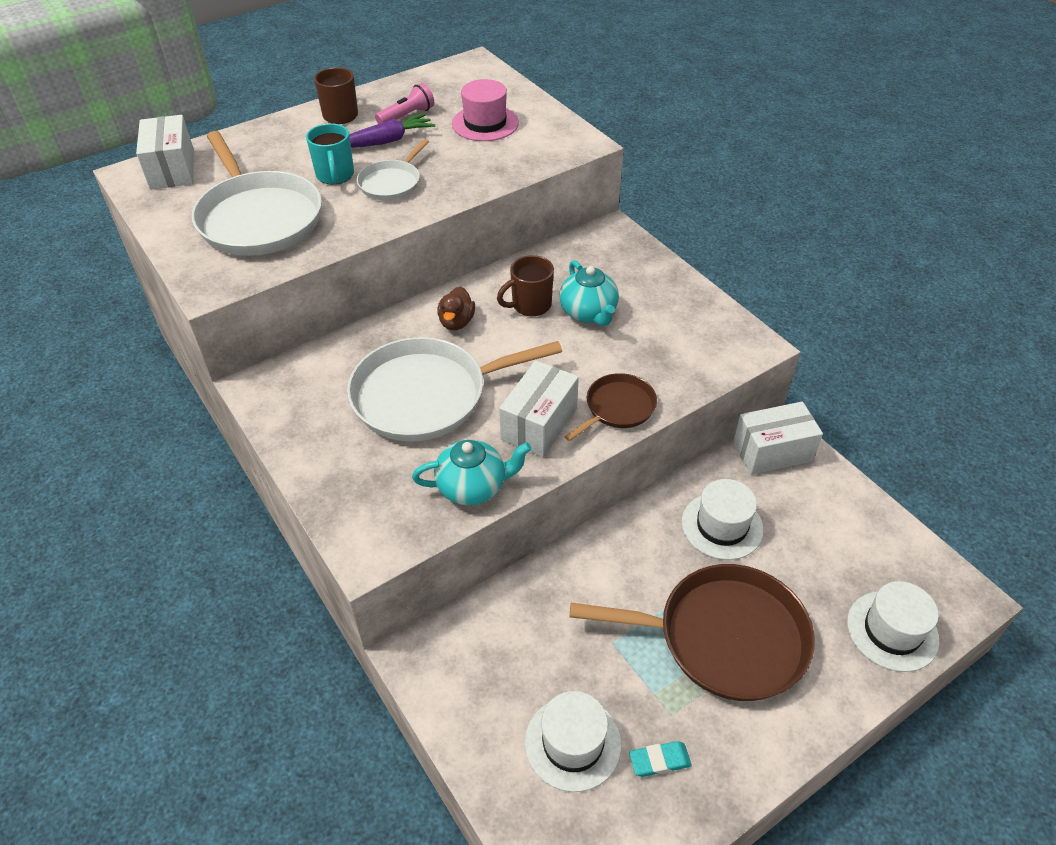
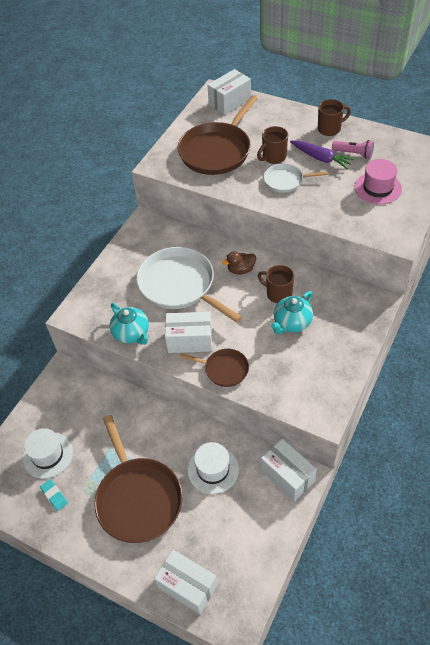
camera: 65 degrees right, 5 degrees up
white pan [192,131,322,256] -> brown pan [178,95,258,175]
turquoise mug [306,123,354,185] -> brown mug [257,126,288,164]
white hat [847,581,939,672] -> white box [154,550,217,615]

